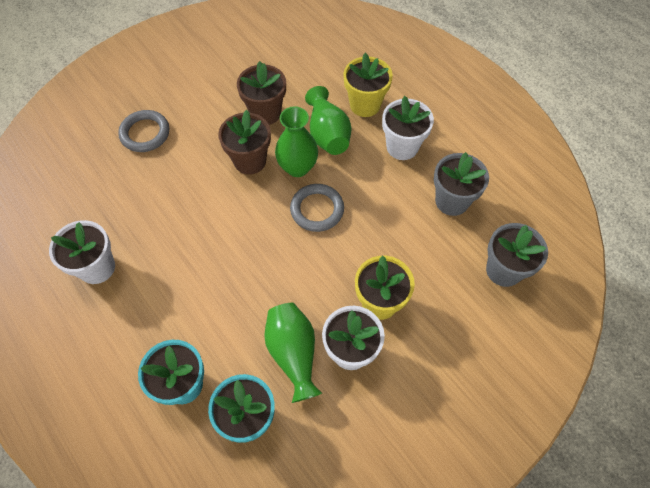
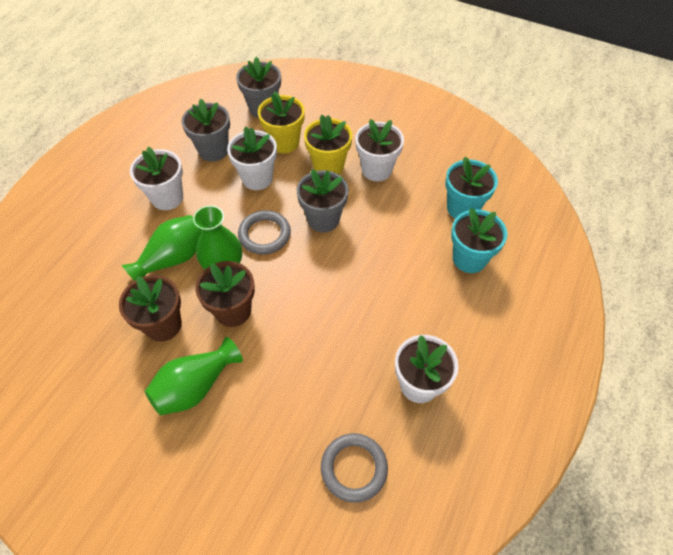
camera: 115 degrees left, 5 degrees down
grey ring [118,110,169,152] -> grey ring moved to [321,433,388,503]
green vase [264,303,322,403] -> green vase moved to [145,337,243,415]
yellow flower pot [343,53,393,117] -> yellow flower pot moved to [258,92,305,154]
none -> white flower pot [227,127,277,190]
none -> grey flower pot [297,169,349,233]

